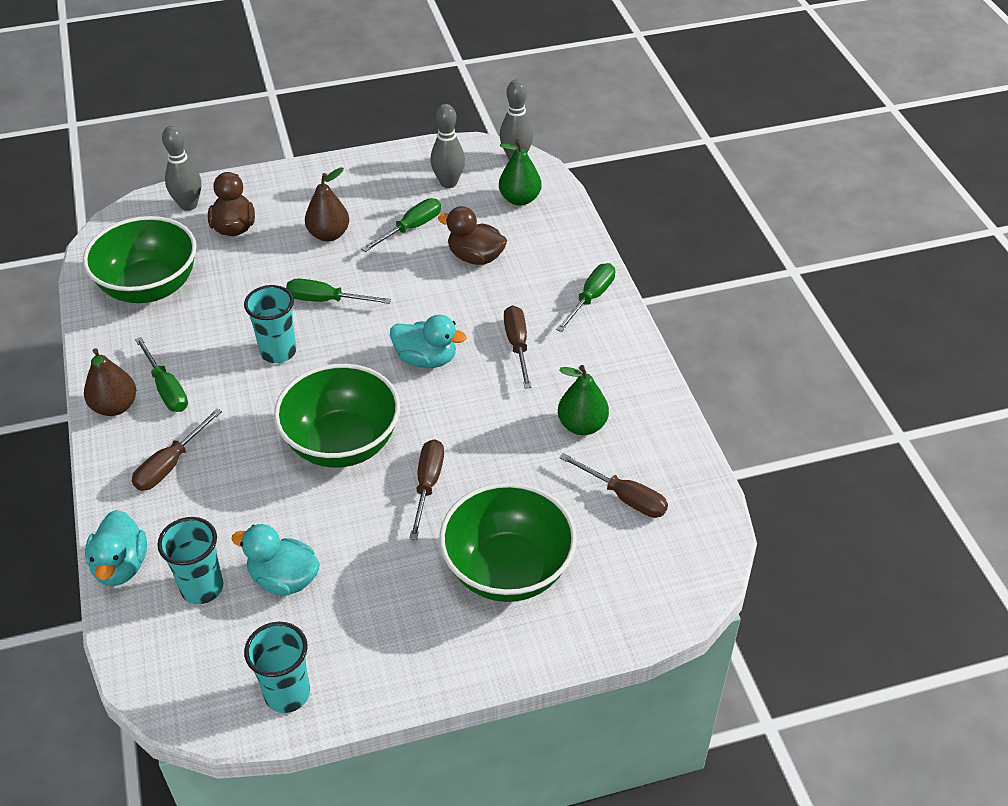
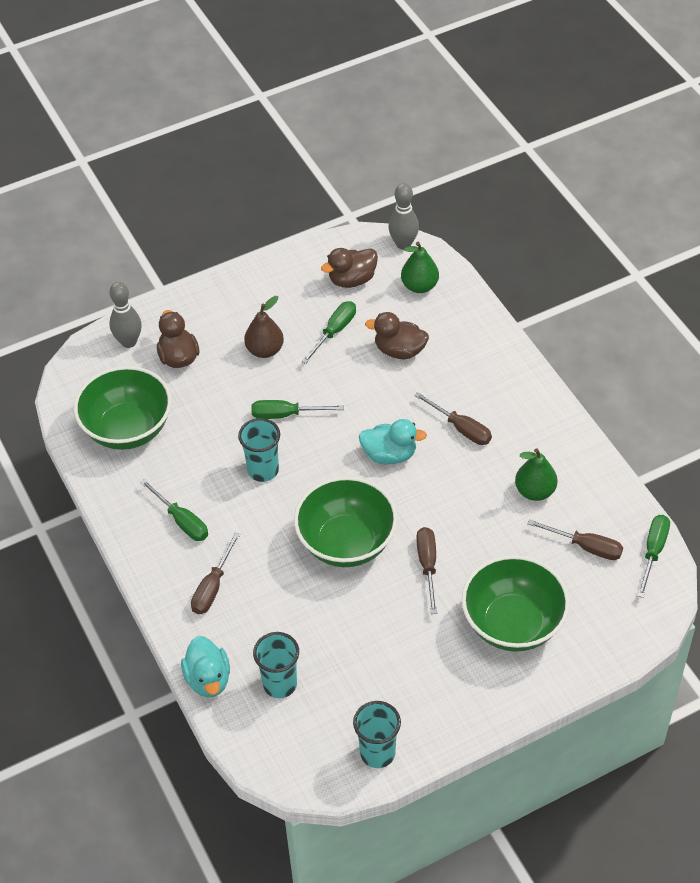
camera: 10 degrees left, 5 degrees up
brown pear [84,348,136,416] -> none
turquoise duck [231,524,320,596] -> none
grey bowling pin [430,104,465,188] -> brown duck [321,248,378,288]
brown screwdriver [504,305,531,389] -> brown screwdriver turned 150 degrees clockwise [414,392,492,445]
green screwdriver [556,263,615,332] -> green screwdriver moved to [637,515,670,598]

